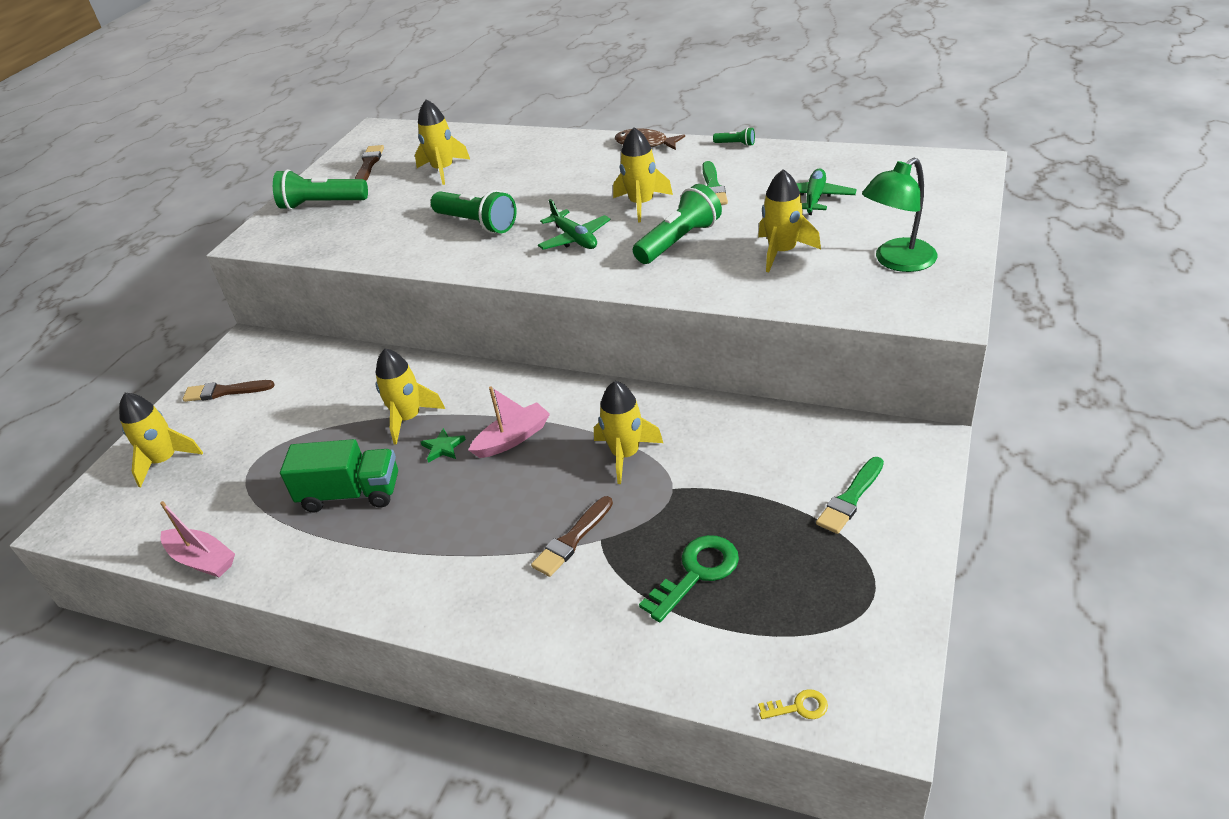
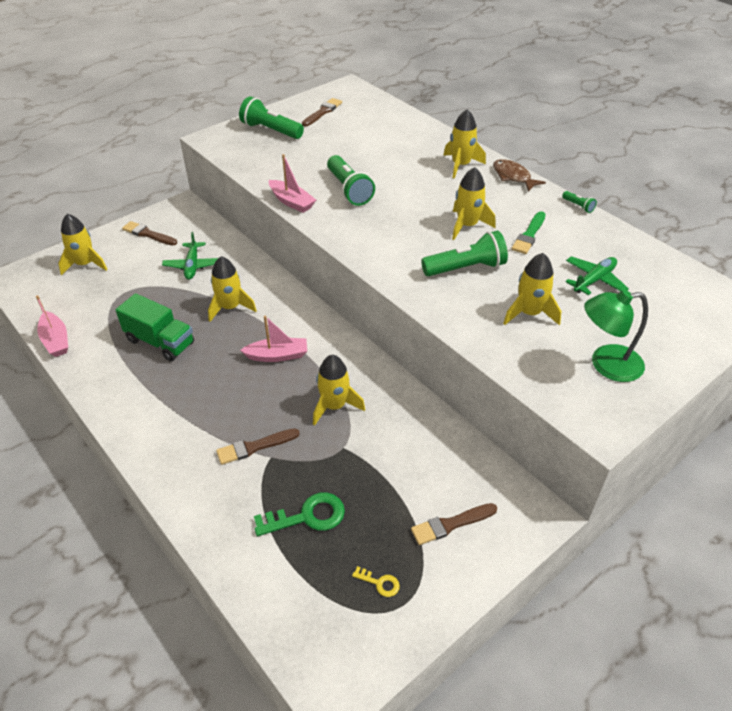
camera: 25 degrees right, 5 degrees up
yellow rocket [415,99,470,185] -> yellow rocket moved to [443,109,486,179]
green star [421,428,466,463] -> none
green plane [538,199,611,250] -> green plane moved to [162,232,218,280]
yellow key [758,689,828,719] -> yellow key moved to [352,566,400,597]
green brush [816,457,884,534] -> brown brush [411,503,497,545]
none -> pink boat [269,154,316,213]

